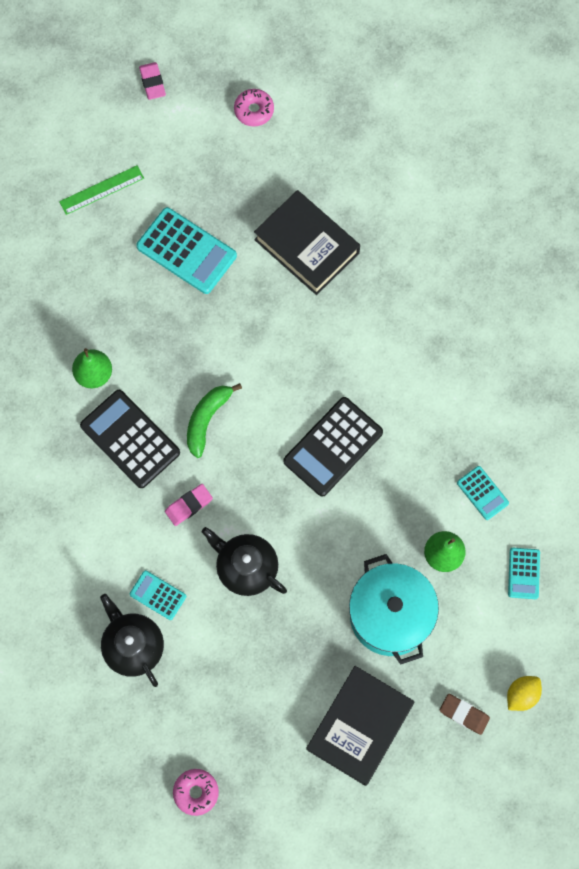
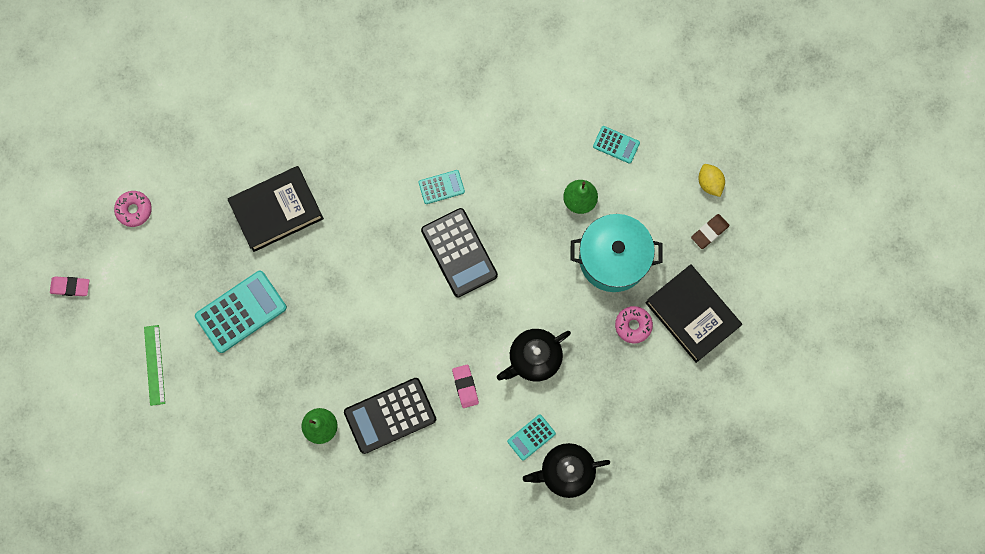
camera: 70 degrees left, 5 degrees up
pink donut [173,769,219,816] -> pink donut moved to [615,306,653,343]
green banana [187,383,242,458] -> none
turquoise calculator [457,466,509,520] -> turquoise calculator moved to [419,170,465,204]

